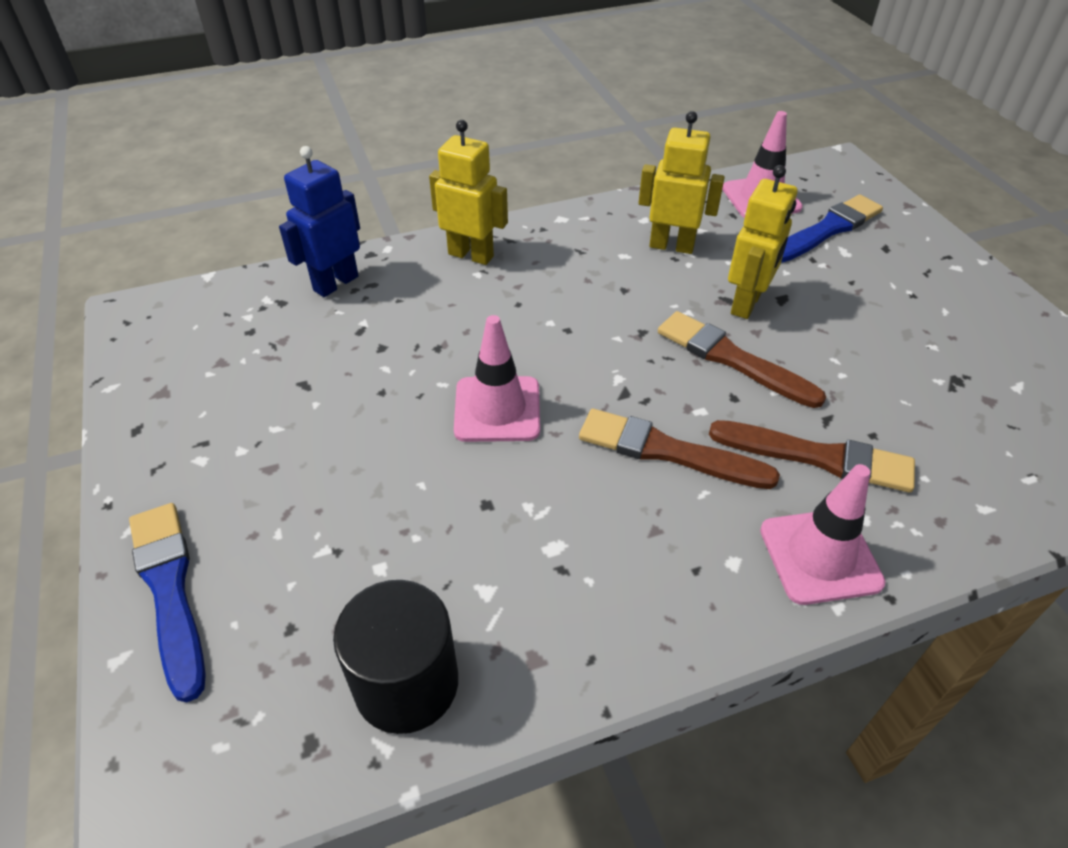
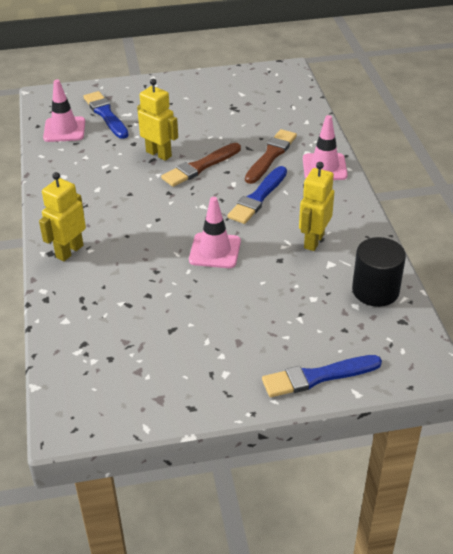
camera: 80 degrees left, 5 degrees down
blue robot [279,146,360,297] -> none
brown brush [579,409,780,489] -> blue brush [228,166,287,224]
yellow robot [639,111,725,254] -> yellow robot moved to [299,162,334,251]

